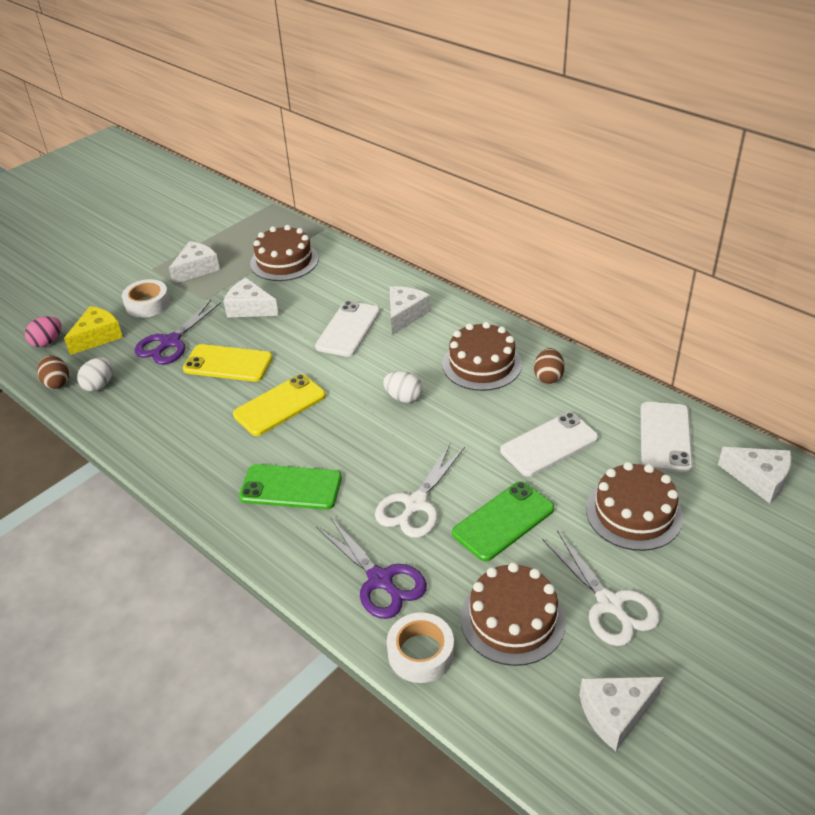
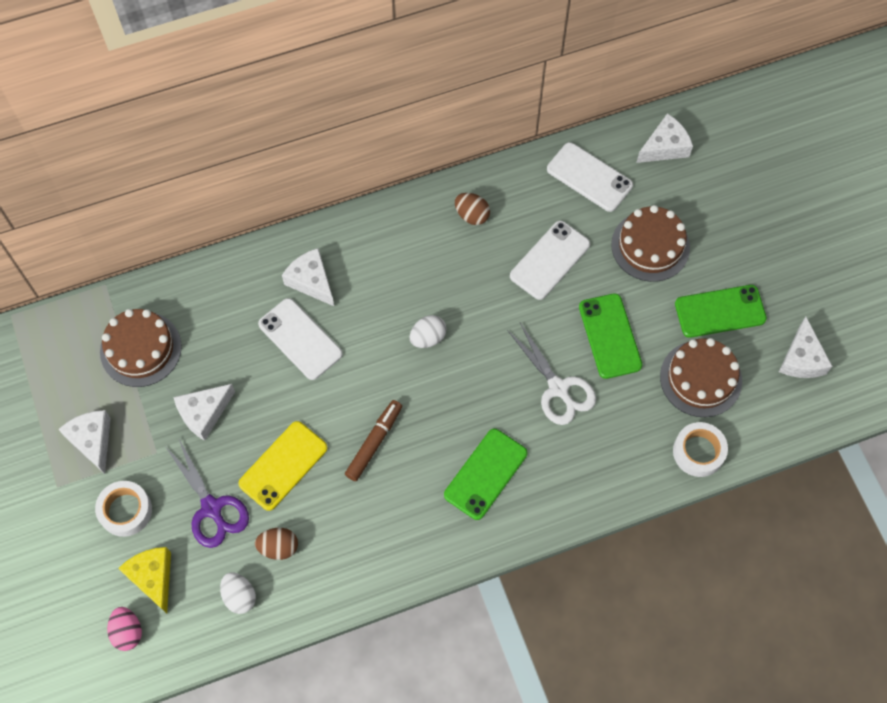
camera: 65 degrees left, 25 degrees up
brown egg [37,355,69,389] -> brown egg moved to [255,528,298,560]
yellow phone [233,374,326,436] -> brown marker [345,400,402,481]
purple scissors [316,517,427,619] -> none
brown cake [442,322,522,391] -> none
white phone [500,412,599,477] -> white phone turned 45 degrees clockwise [510,221,590,300]
white scissors [542,530,660,646] -> green phone [675,285,767,338]

